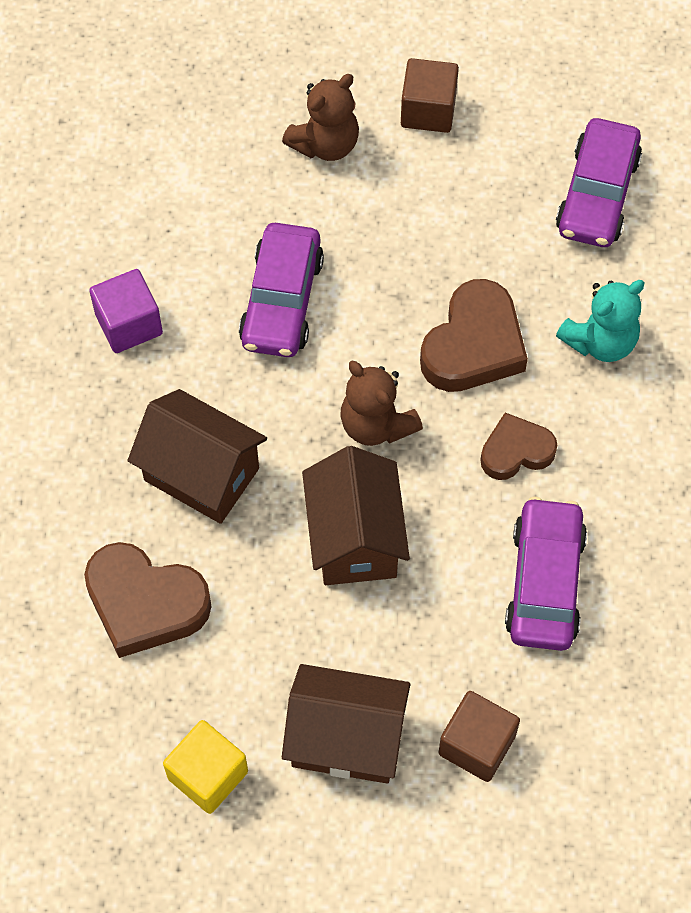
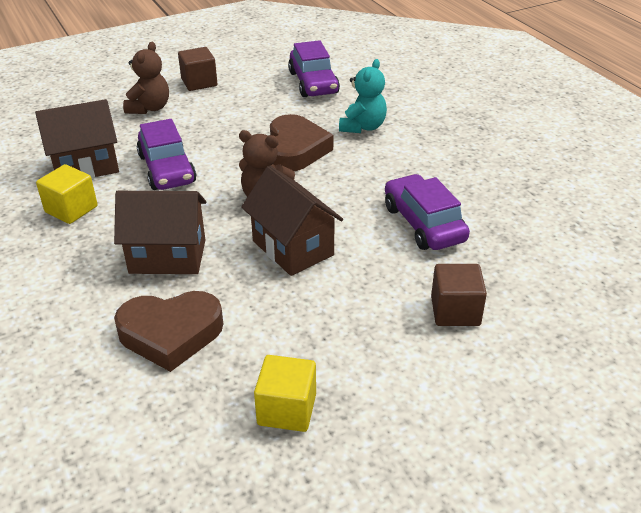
camera: 30 degrees left, 25 degrees down
purple cube [89,269,163,353] -> yellow cube [36,164,98,224]
brown house [282,664,410,783] -> brown house moved to [35,99,119,178]
brown heart [480,413,558,480] -> none

